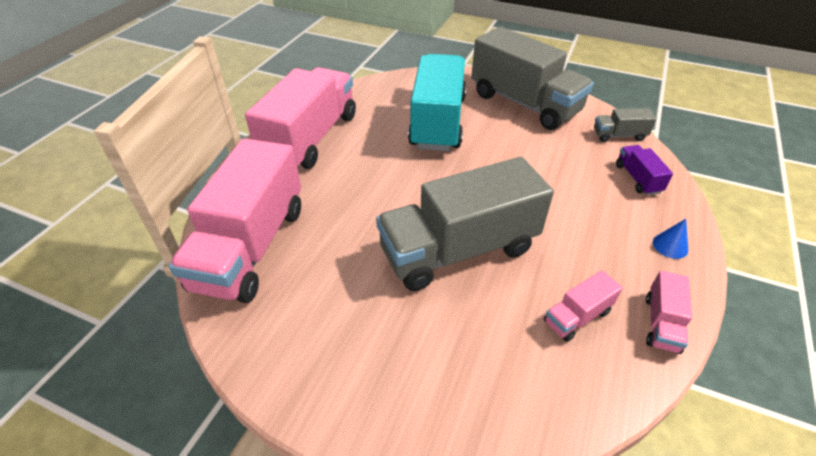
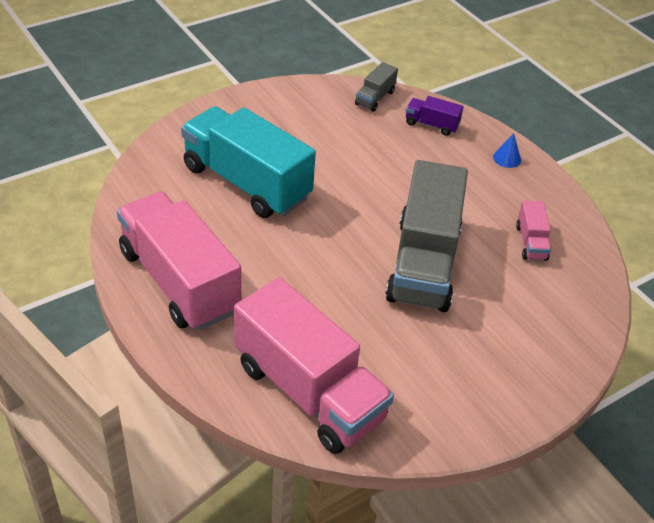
camera: 60 degrees left, 0 degrees up
grey truck [471,27,594,130] -> none
pink truck [646,271,692,354] -> none

